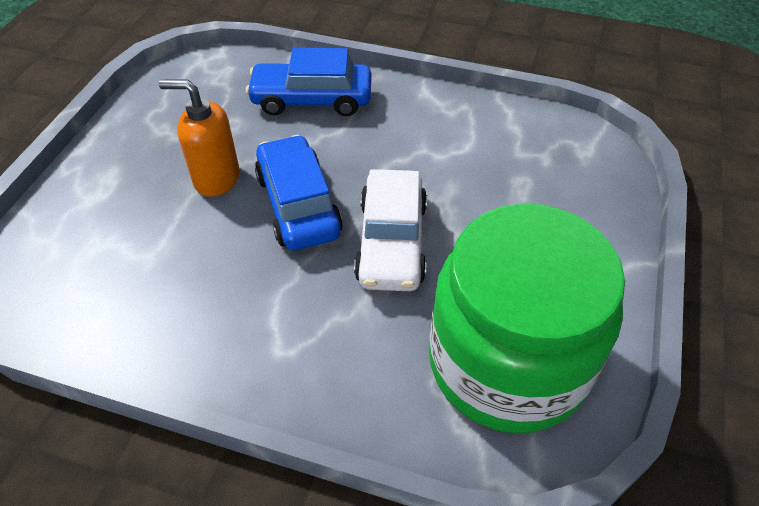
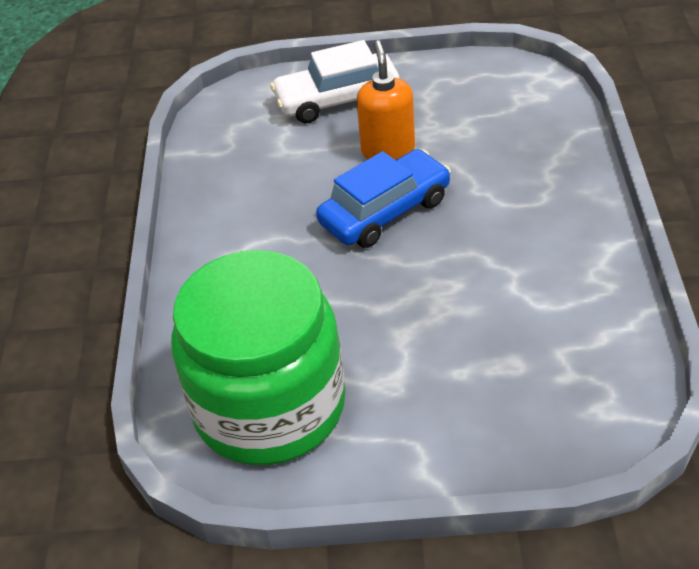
camera: 75 degrees right, 5 degrees down
blue car [246,48,371,116] -> none
white car [354,169,427,291] -> white car moved to [270,40,399,123]

